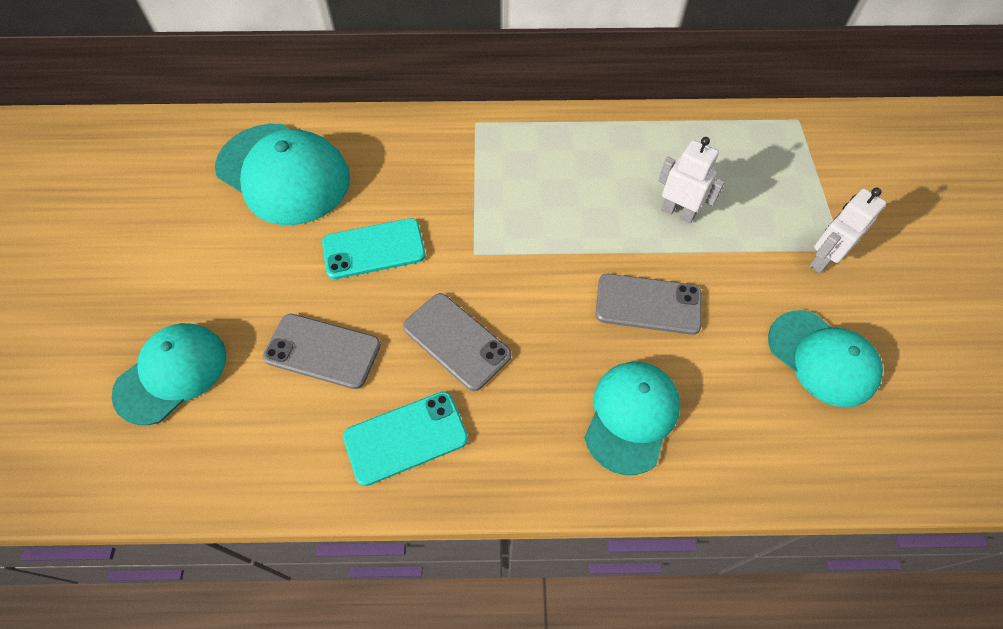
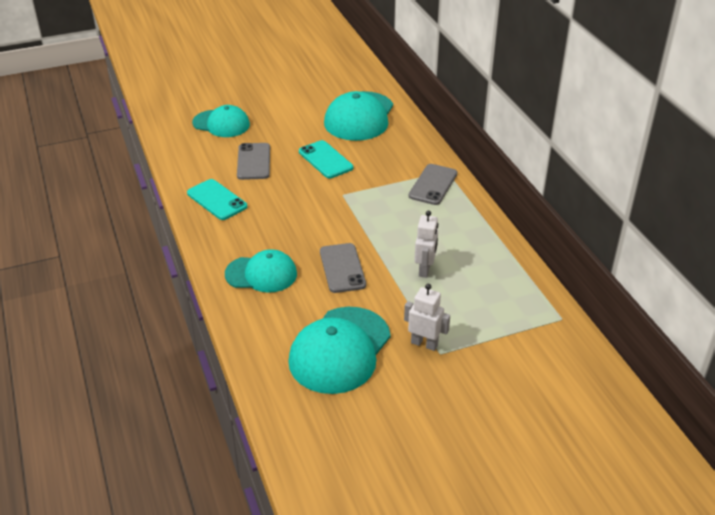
camera: 70 degrees right, 20 degrees down
grey phone [403,293,512,391] -> grey phone moved to [409,164,457,205]
turquoise cap [768,310,883,407] -> turquoise cap [288,307,391,394], size x1.52

